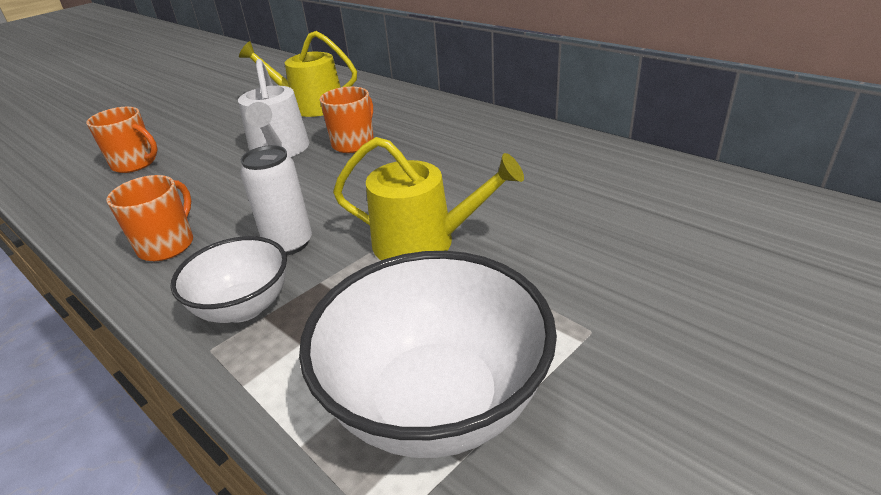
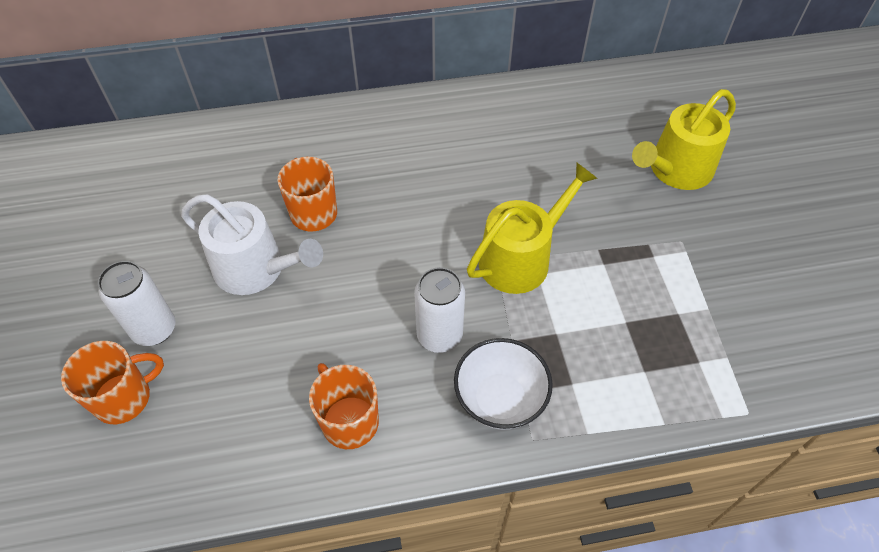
camera: 55 degrees left, 20 degrees up
yellow watering can [239,31,357,117] -> yellow watering can moved to [632,89,736,190]
white bowl [299,251,557,458] -> none
none -> white can [98,261,175,346]

